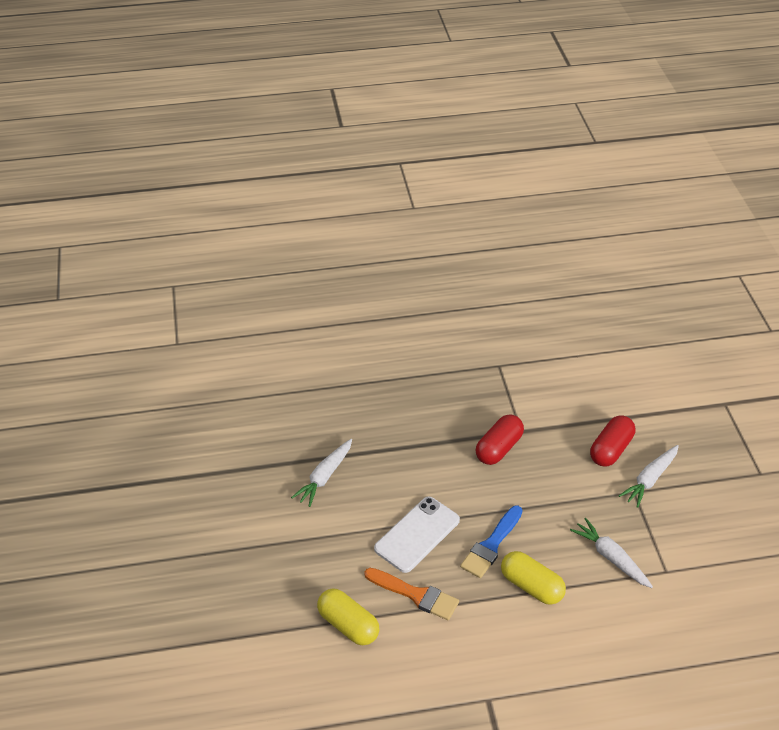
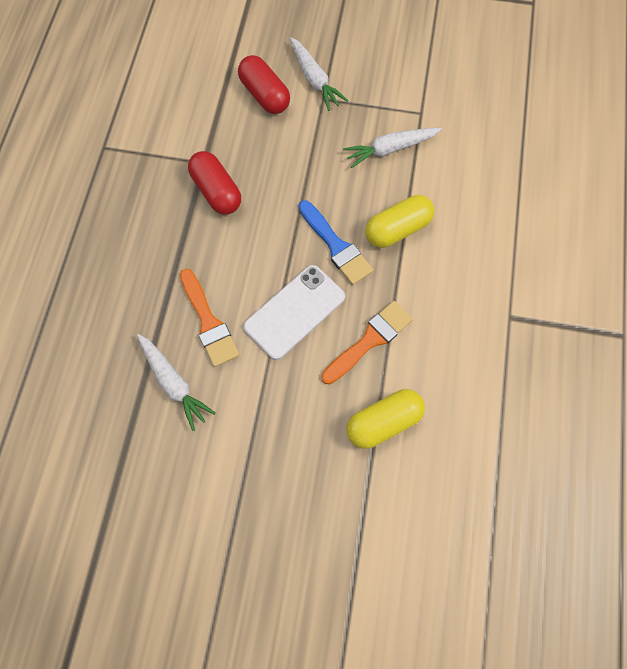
camera: 70 degrees left, 25 degrees up
white phone [374,497,460,573] -> white phone turned 75 degrees clockwise [243,265,345,360]
none -> orange brush [180,269,239,367]

